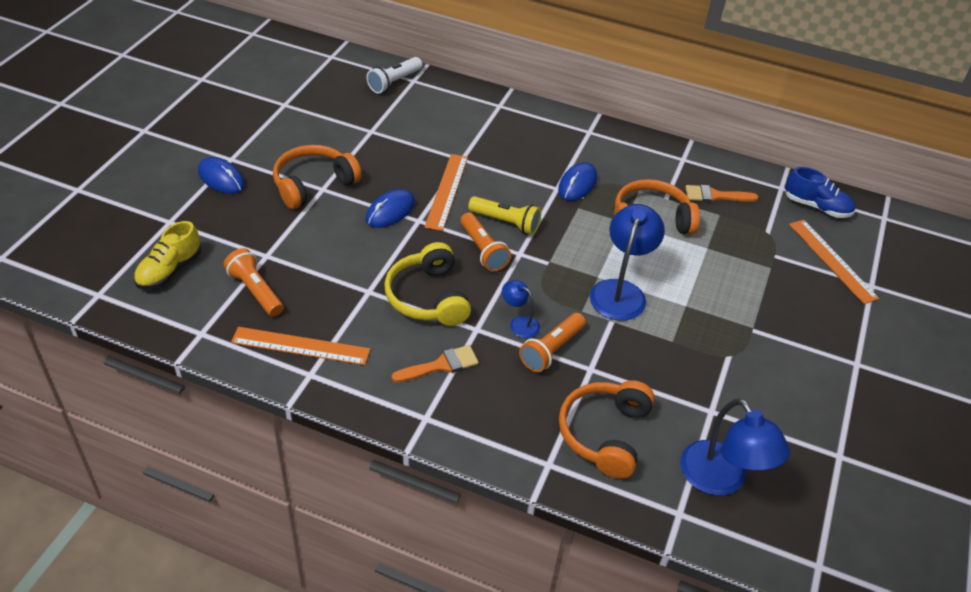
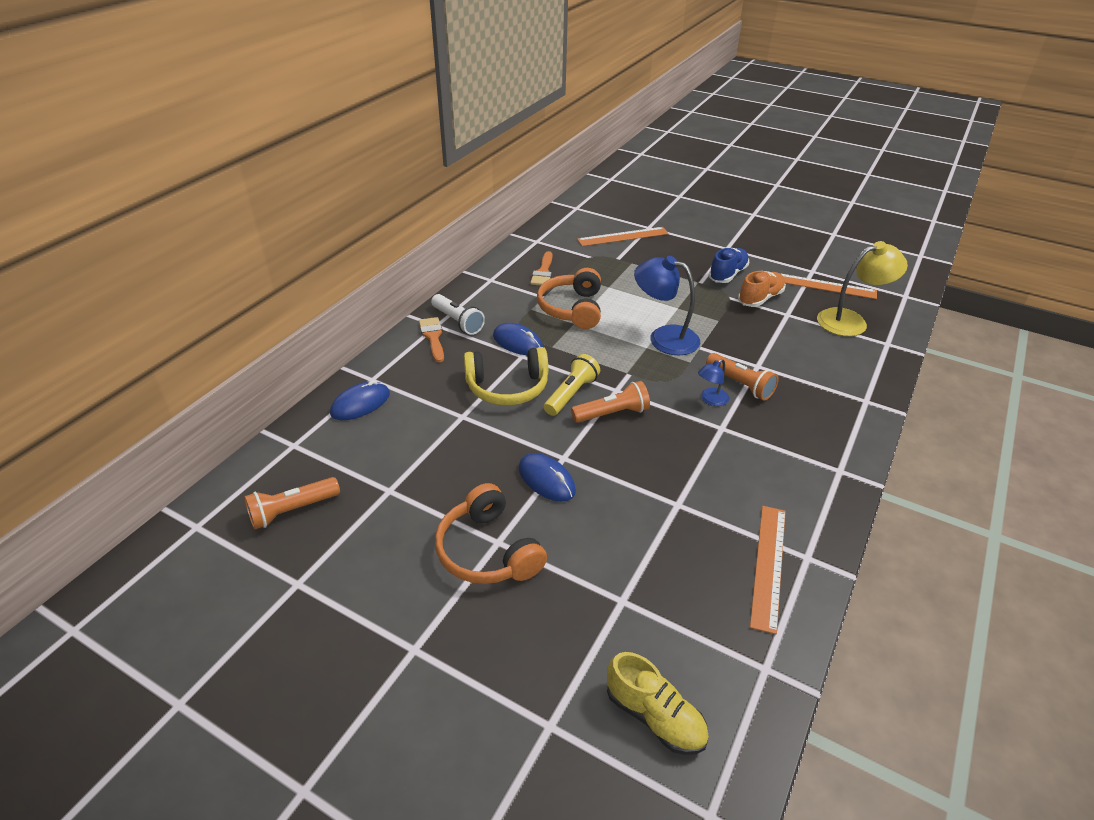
camera: 80 degrees left, 5 degrees down
blue mouse [198,157,245,194] -> blue mouse moved to [330,380,390,420]
orange flashlight [224,248,284,317] -> orange flashlight moved to [244,477,340,530]
white flashlight [367,57,422,94] -> white flashlight moved to [431,294,485,335]
yellow headphones [384,242,471,326] -> yellow headphones moved to [464,347,548,406]
orange brush [392,345,479,382] -> orange brush moved to [419,317,444,362]
orange ruler [424,154,468,231] -> orange ruler moved to [780,273,877,299]
orange headphones [559,380,655,479] -> none
blue lamp [680,398,790,496] -> yellow lamp [817,241,908,336]
blue shoe [785,167,855,218] -> blue shoe moved to [708,248,749,283]
none -> orange shoe [738,271,786,307]

